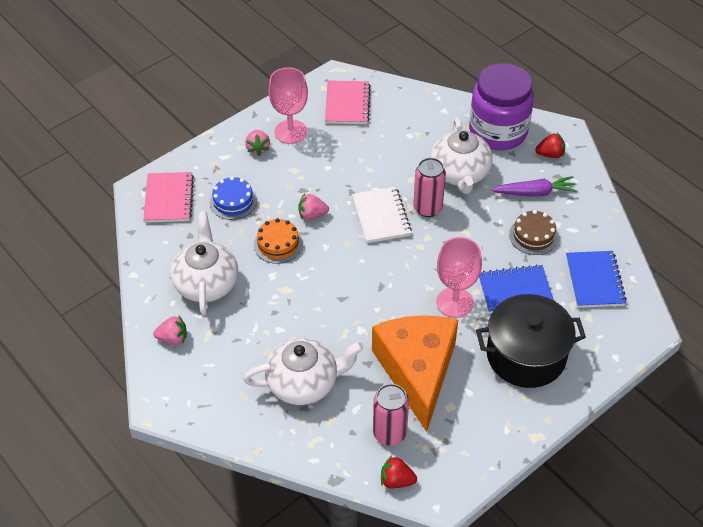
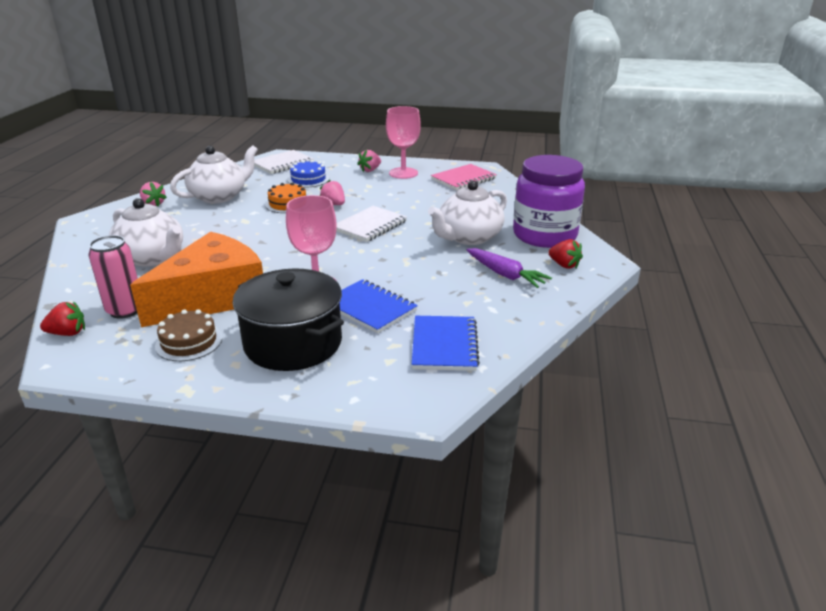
camera: 50 degrees right, 20 degrees down
pink notebook [143,172,194,223] -> white notebook [254,150,314,174]
red strawberry [381,456,417,488] -> red strawberry turned 105 degrees clockwise [40,302,85,336]
pink can [413,158,446,217] -> none
brown cake [509,210,558,255] -> brown cake moved to [155,309,222,361]
blue notebook [566,251,627,308] -> blue notebook turned 45 degrees counterclockwise [412,316,480,371]

